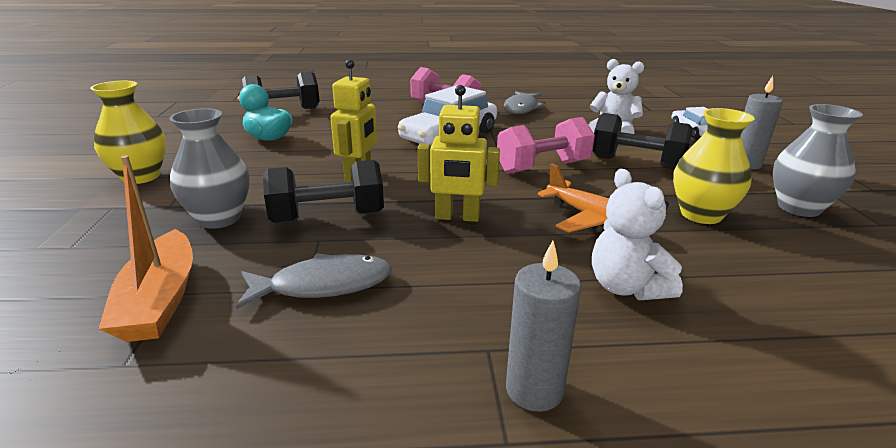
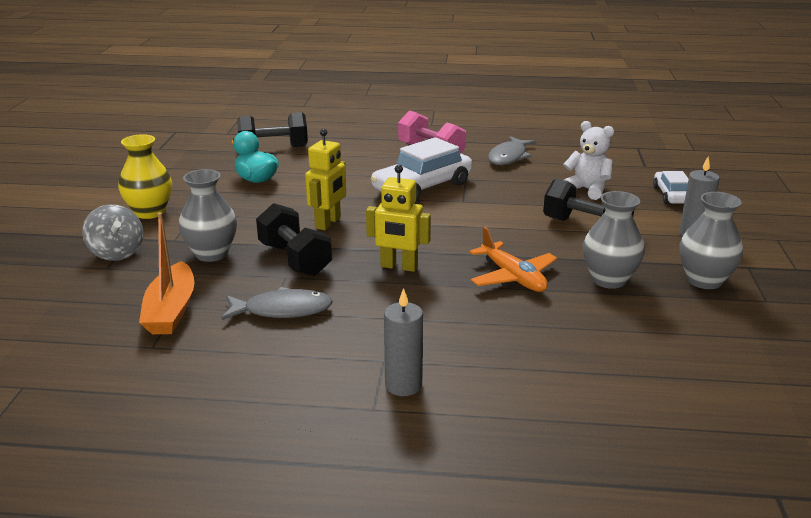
camera: 10 degrees right, 0 degrees up
black dumbbell [263,160,384,224] -> black dumbbell turned 60 degrees clockwise [256,203,332,276]
pink dumbbell [497,117,595,174] -> none
white teddy bear [592,169,683,300] -> none
yellow vase [673,108,755,224] -> grey vase [583,191,645,289]
none -> grey spinning top [82,204,144,261]

